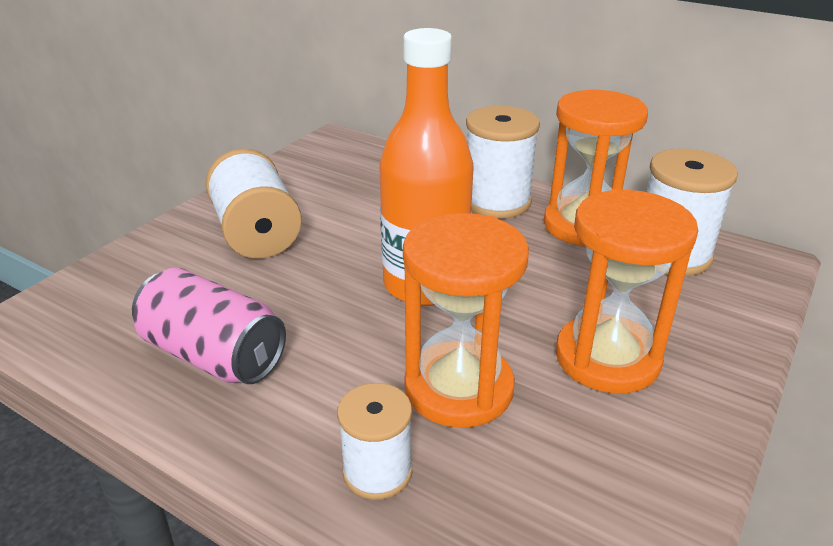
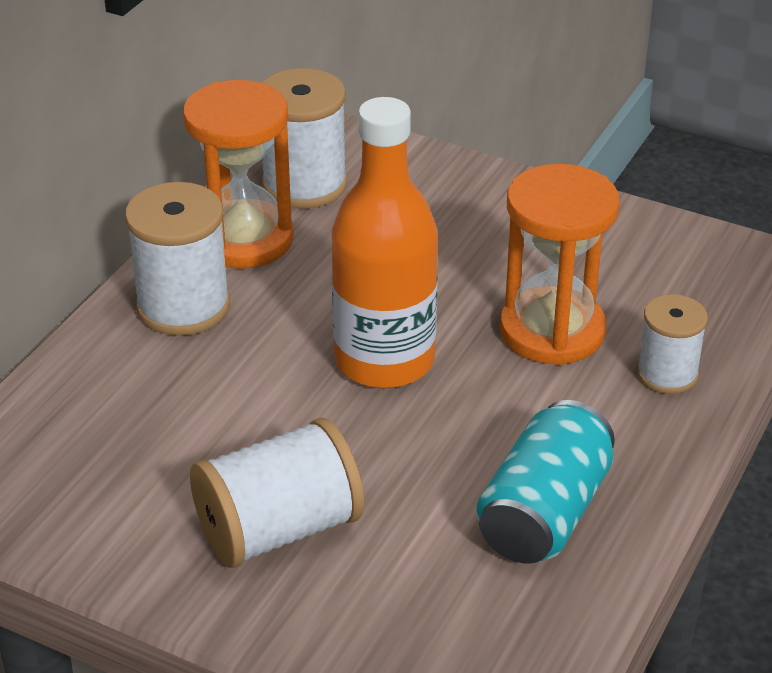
camera: 95 degrees left, 5 degrees up
pink can [132,268,286,384] -> turquoise can [477,400,615,564]
orange hourglass [556,189,698,393] -> none

